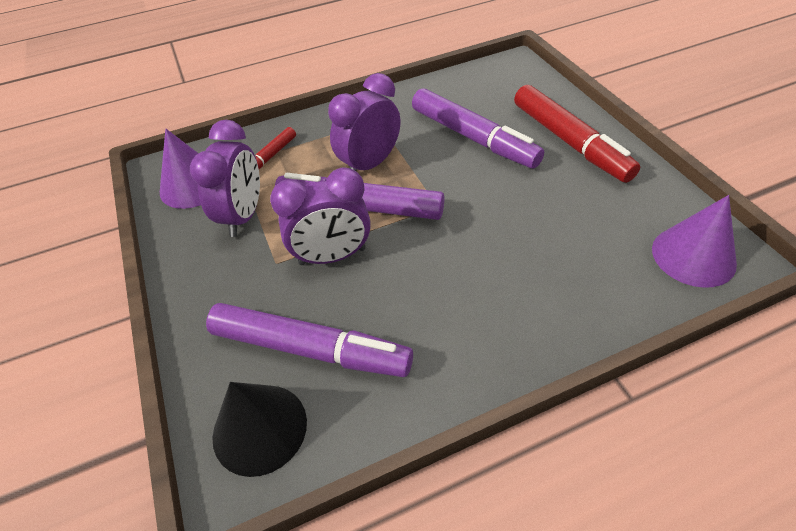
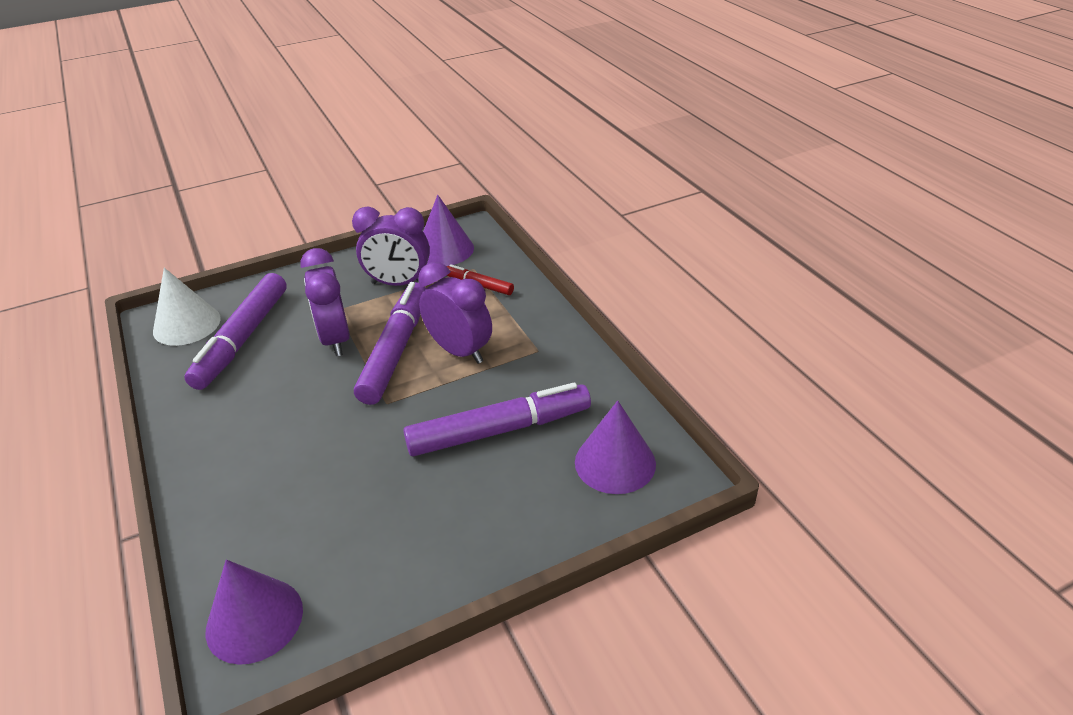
camera: 85 degrees right, 10 degrees down
black cone [213,382,307,477] -> white cone [153,268,221,346]
purple marker [412,88,544,168] -> purple marker turned 150 degrees counterclockwise [403,382,591,457]
red marker [514,85,640,183] -> none
none -> purple cone [575,401,656,494]

